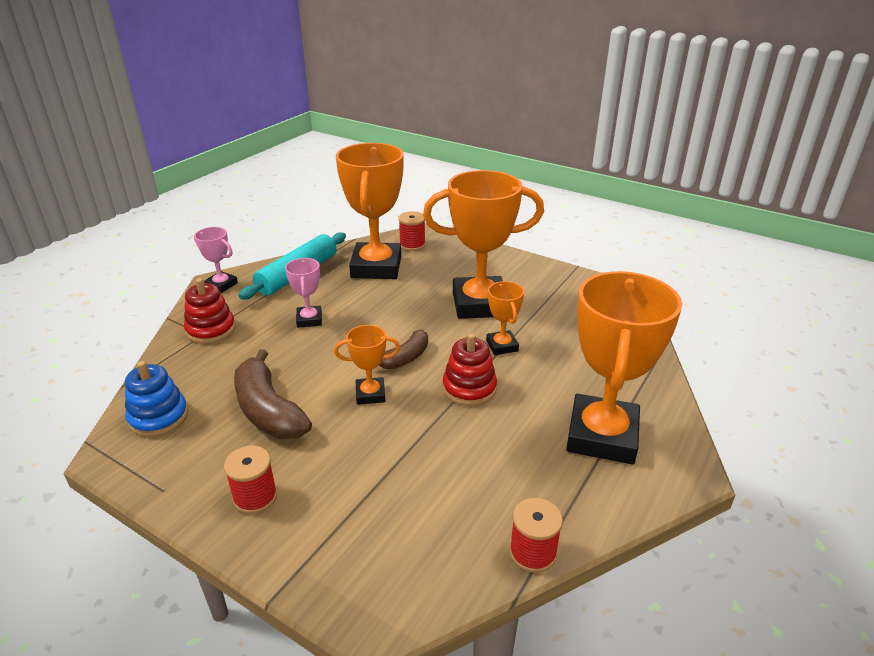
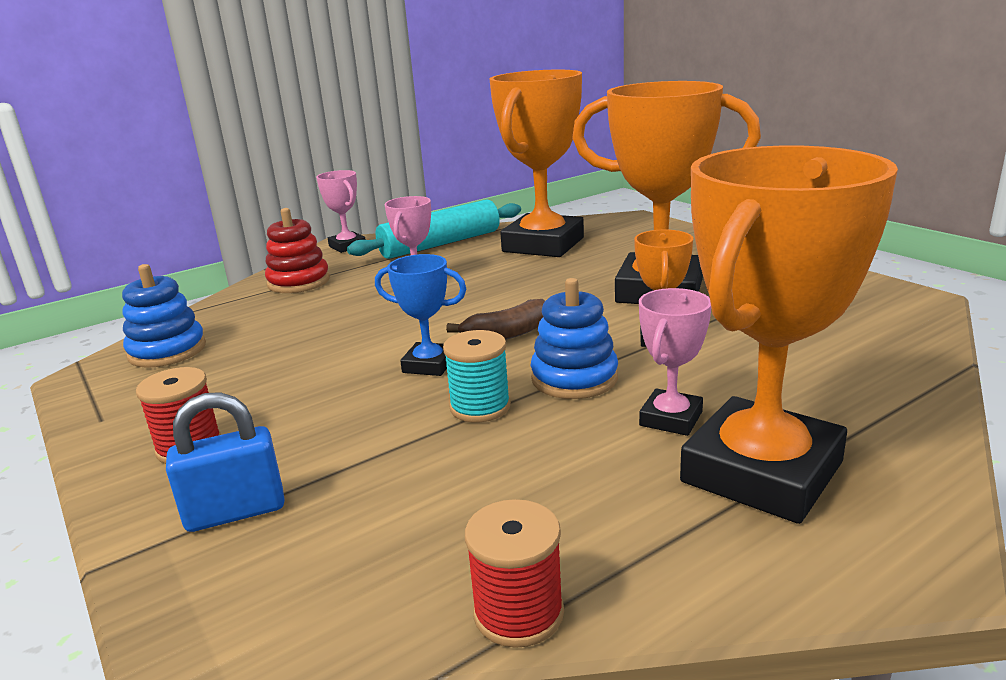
camera: 25 degrees right, 10 degrees down
brown banana [234,349,312,439] -> none
orange trophy [334,325,400,405] -> blue trophy [375,254,466,376]
red spool [398,211,426,251] -> none
red stacking toy [443,333,497,406] -> blue stacking toy [530,278,618,399]
none -> blue padlock [166,392,285,532]
none -> turquoise spool [443,330,511,422]
none -> pink trophy [639,288,711,436]

